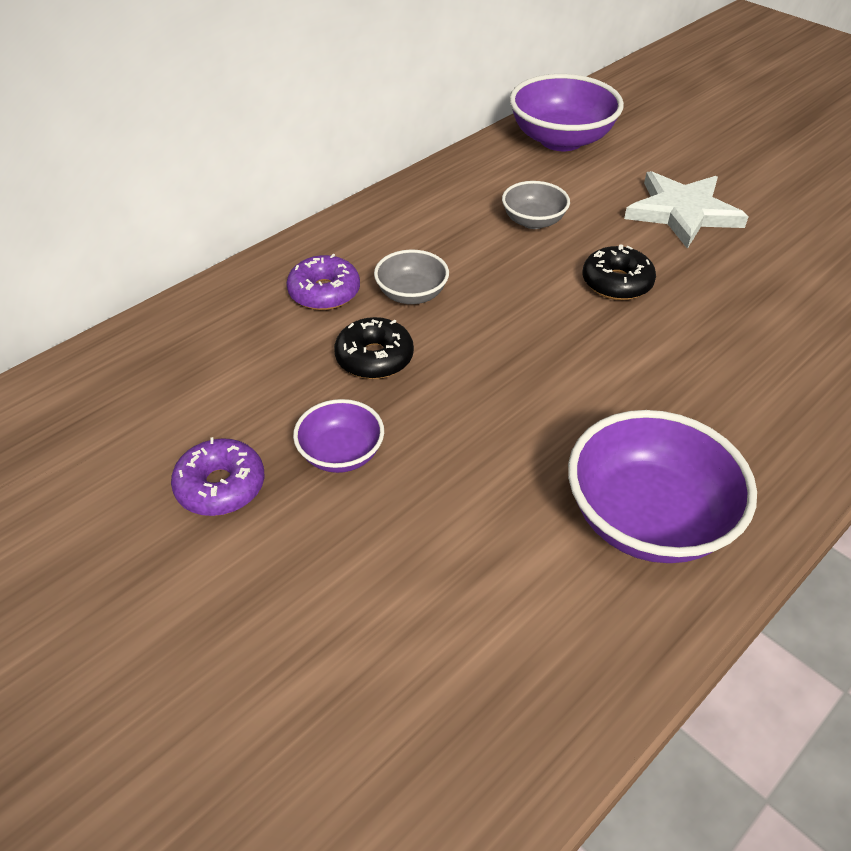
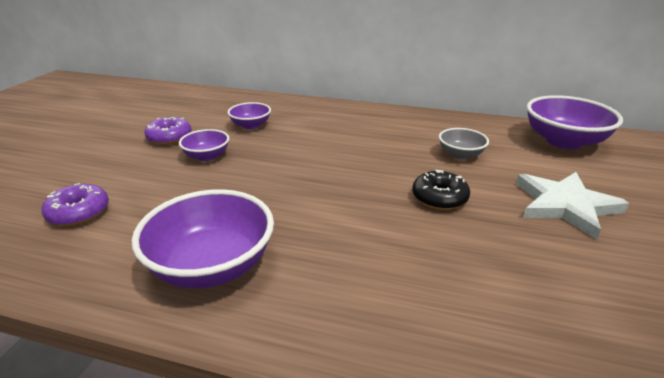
camera: 60 degrees right, 15 degrees down
purple donut [287,254,360,310] -> purple donut moved to [42,183,109,226]
black donut [334,317,414,379] -> none
grey bowl [374,250,449,304] -> none
none -> purple bowl [228,102,271,129]

